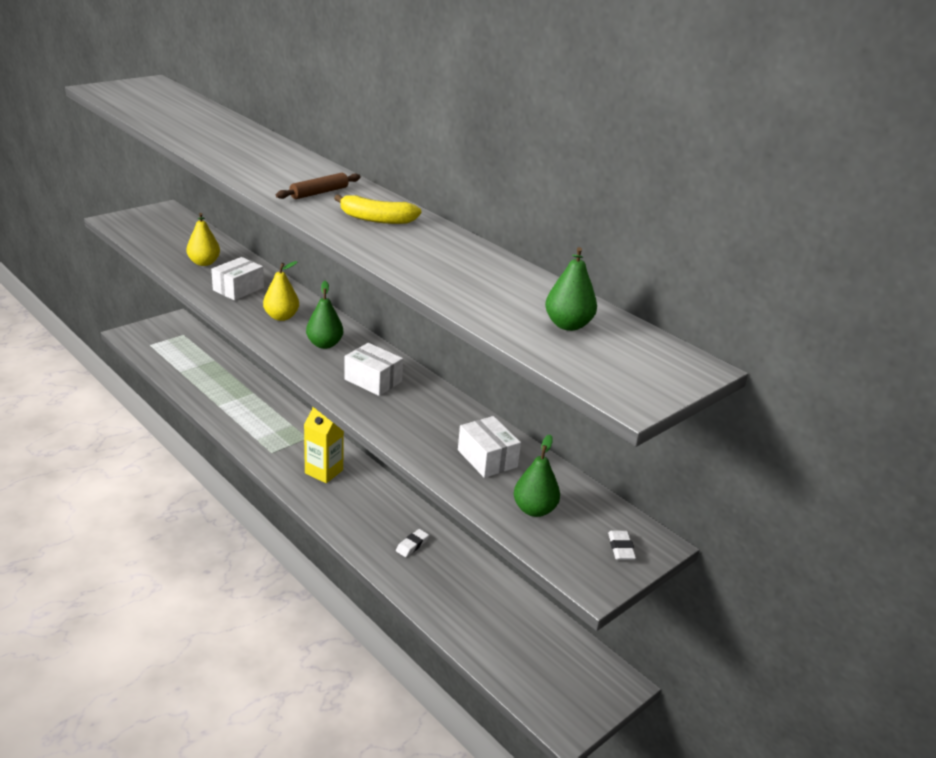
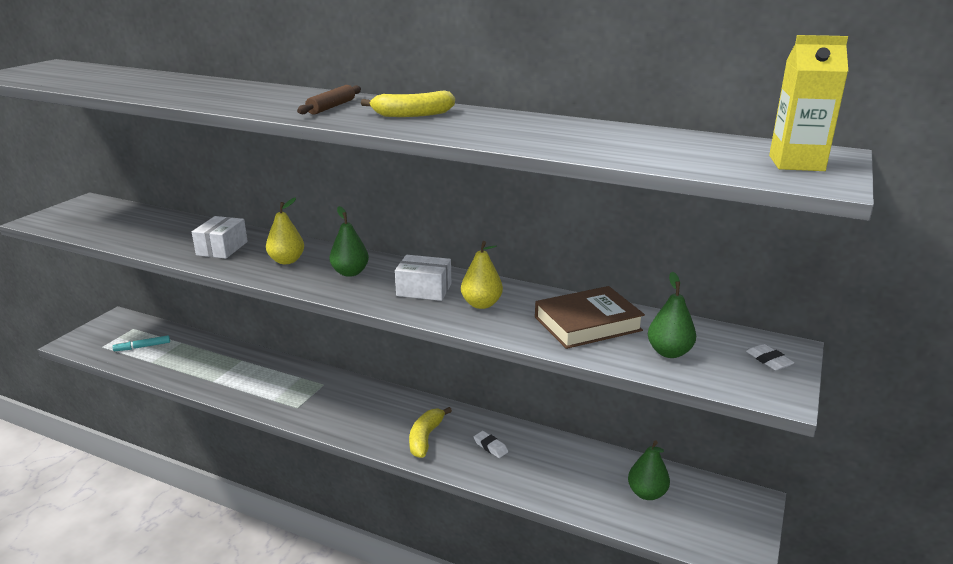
camera: 20 degrees left, 5 degrees down
yellow pear [186,213,220,266] -> yellow pear moved to [461,241,503,309]
yellow carton [304,406,344,483] -> yellow carton moved to [769,35,848,171]
white eraser [396,529,429,557] -> white eraser turned 60 degrees counterclockwise [474,431,508,458]
white box [458,416,521,478] -> brown book [535,286,645,349]
green pear [545,247,597,331] -> green pear moved to [628,440,670,500]
none -> turquoise marker [113,335,170,351]
none -> yellow banana [409,407,452,458]

